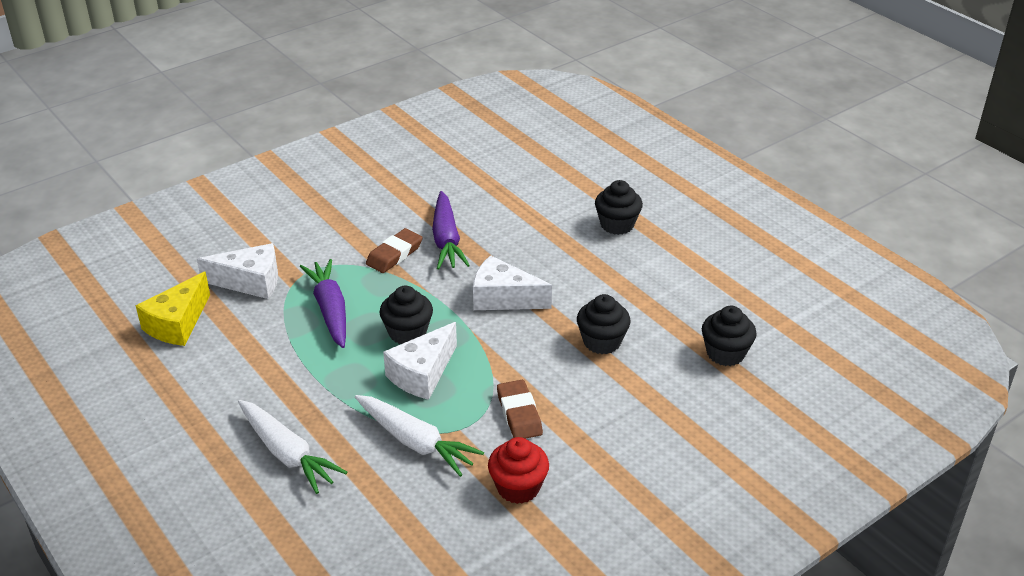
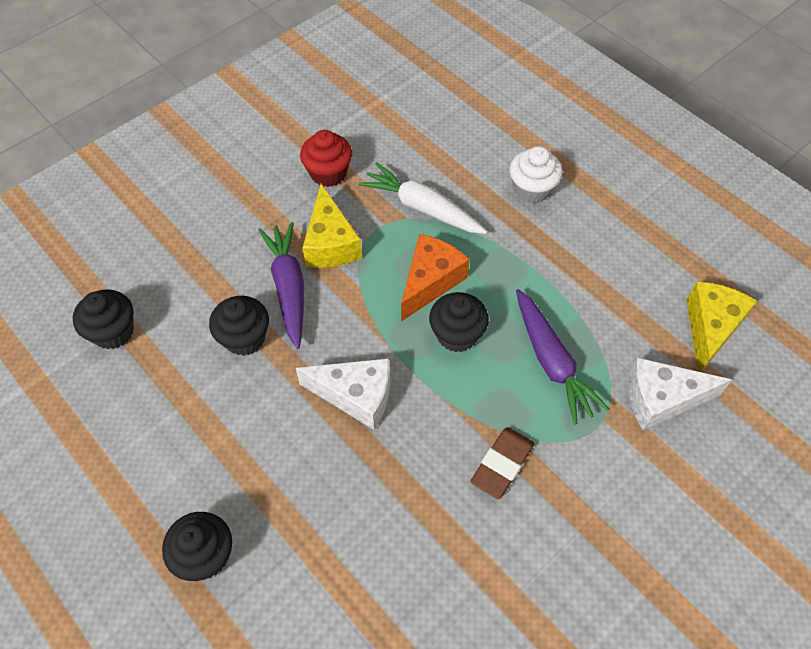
camera: 175 degrees right, 20 degrees up
white carrot [238,400,348,494] -> white cupcake [509,146,563,204]
white cheese [383,322,457,400] -> orange cheese [401,234,470,321]
purple carrot [432,191,470,269] -> purple carrot moved to [258,222,304,349]
brown eraser [497,380,543,439] -> yellow cheese [303,184,362,268]

